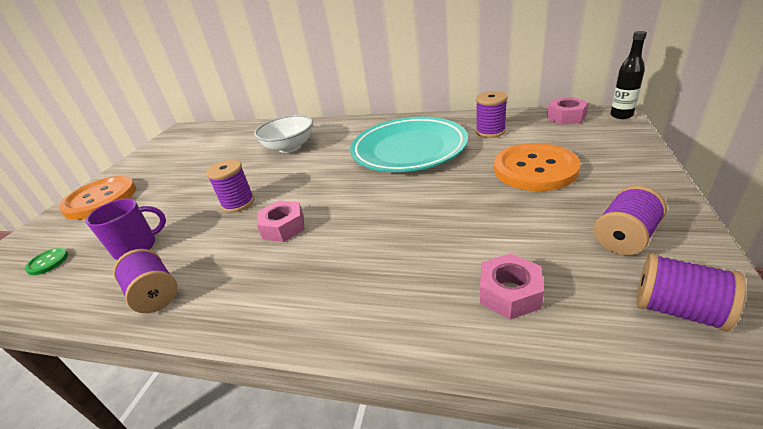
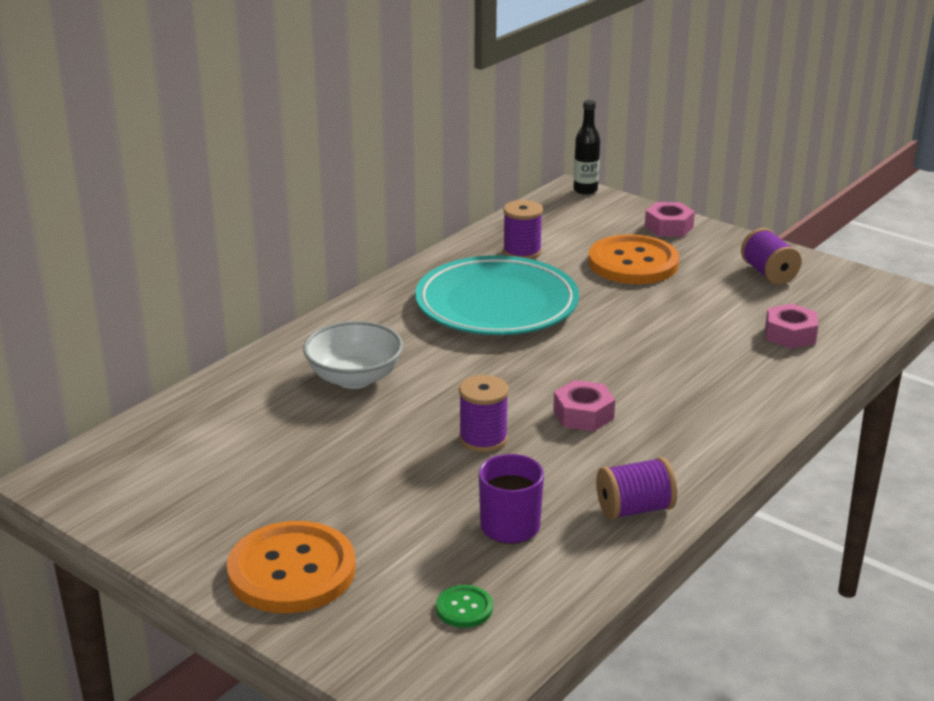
camera: 70 degrees left, 5 degrees down
pink nut [547,97,589,125] -> pink nut moved to [645,202,695,237]
purple spool [637,253,746,332] -> none

